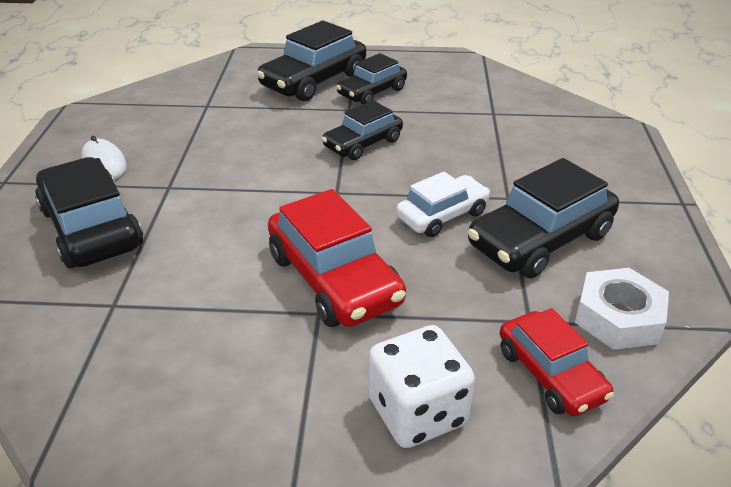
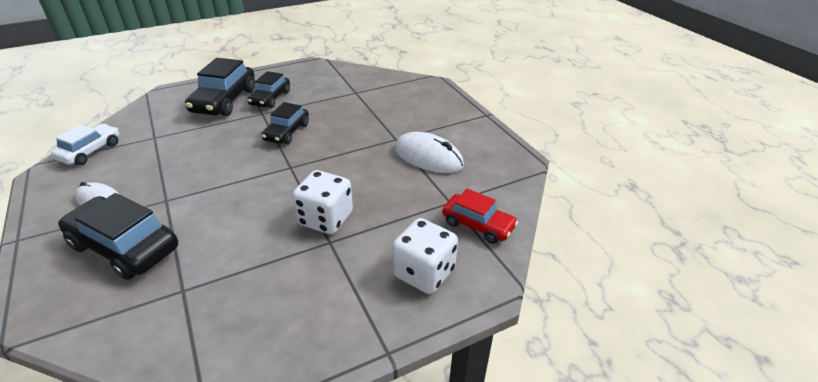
camera: 30 degrees left, 0 degrees up
red car [268,189,406,327] -> white dice [292,170,353,234]
white car [396,172,490,237] -> white car moved to [51,124,120,165]
black car [468,158,619,278] -> white mouse [395,132,464,173]
white nut [575,268,669,350] -> none

